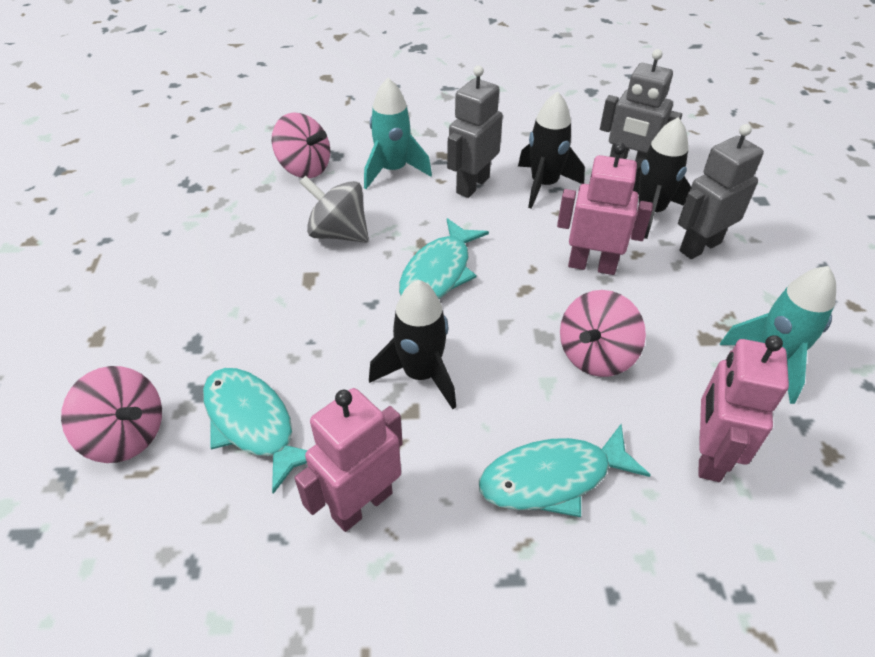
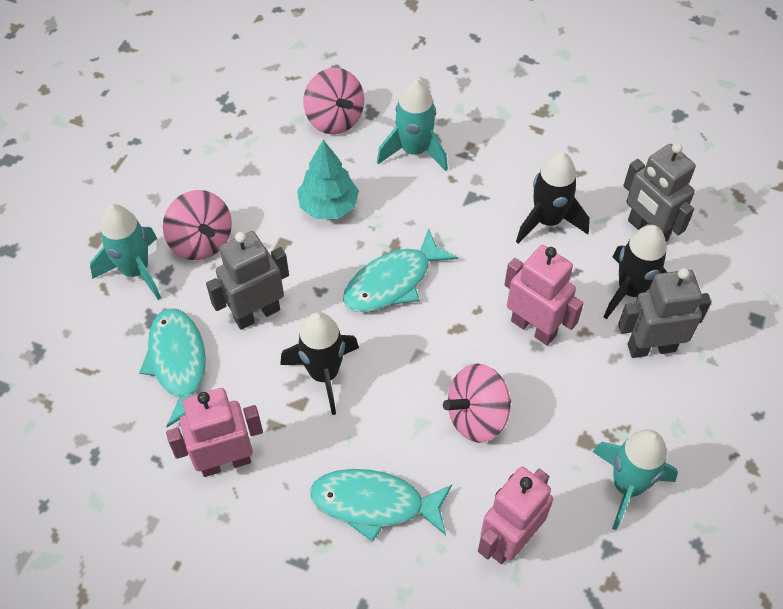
camera: 25 degrees right, 10 degrees up
pink spinning top [61,366,162,463] -> pink spinning top moved to [163,190,232,260]
grey spinning top [300,176,369,243] -> turquoise tree [297,140,359,219]
grey robot [447,65,503,198] -> grey robot moved to [206,231,289,330]
none -> turquoise rocket [90,204,161,300]

